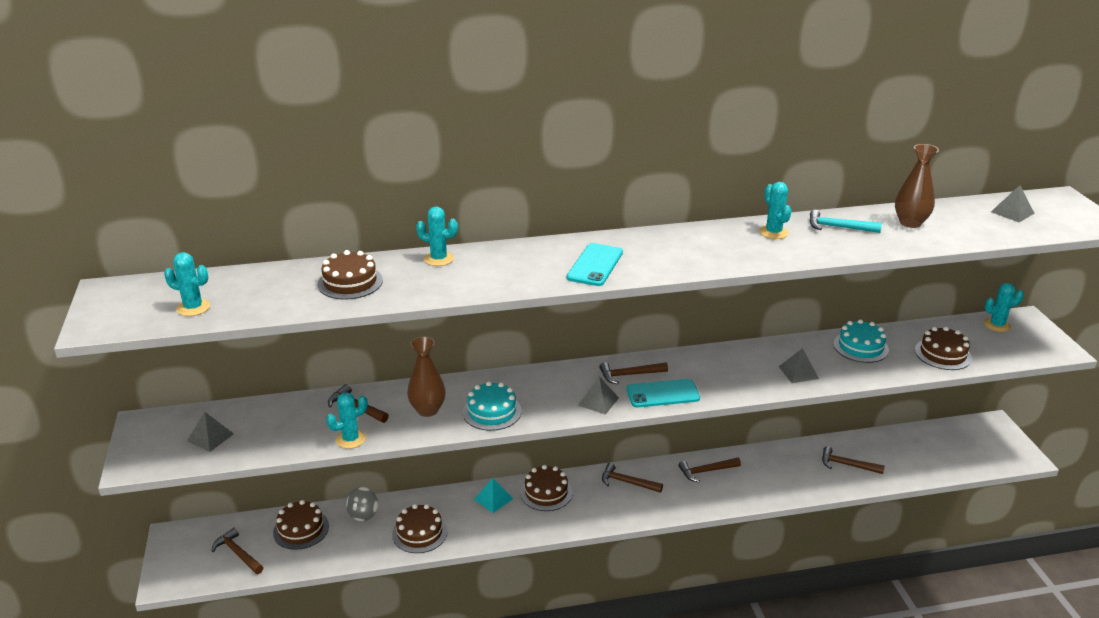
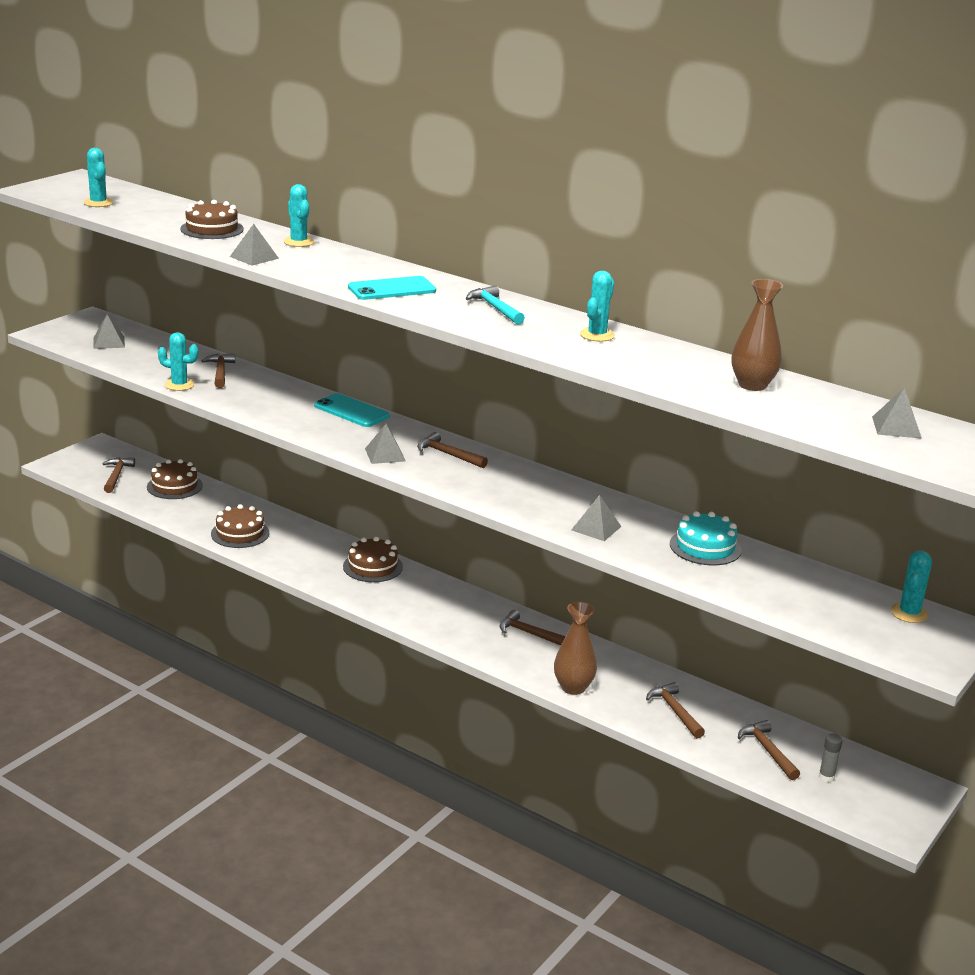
camera: 45 degrees right, 5 degrees down
grey spinning top [346,487,378,521] -> none
brown vase [407,337,446,417] -> brown vase moved to [554,602,597,695]
turquoise cake [463,381,521,431] -> none
turquoise pyramid [474,478,513,513] -> none
brown hammer [602,463,663,493] -> brown hammer moved to [738,720,800,780]
turquoise phone [626,379,700,408] -> turquoise phone moved to [314,393,390,427]
turquoise hammer [809,210,882,233] -> turquoise hammer moved to [466,285,525,325]
brown cake [915,327,972,370] -> none
turquoise cactus [984,283,1024,332] -> turquoise cactus turned 75 degrees clockwise [891,550,932,623]
none -> grey pyramid [230,224,279,266]
none -> grey glue stick [819,733,843,782]

